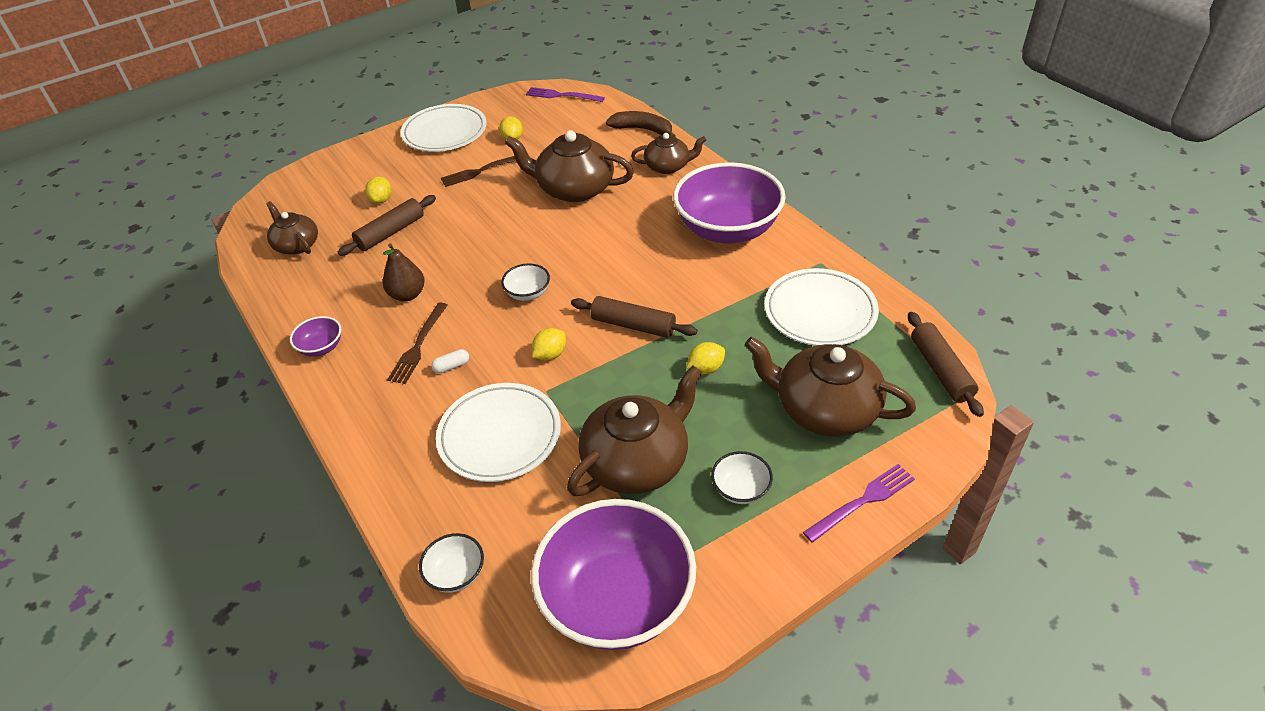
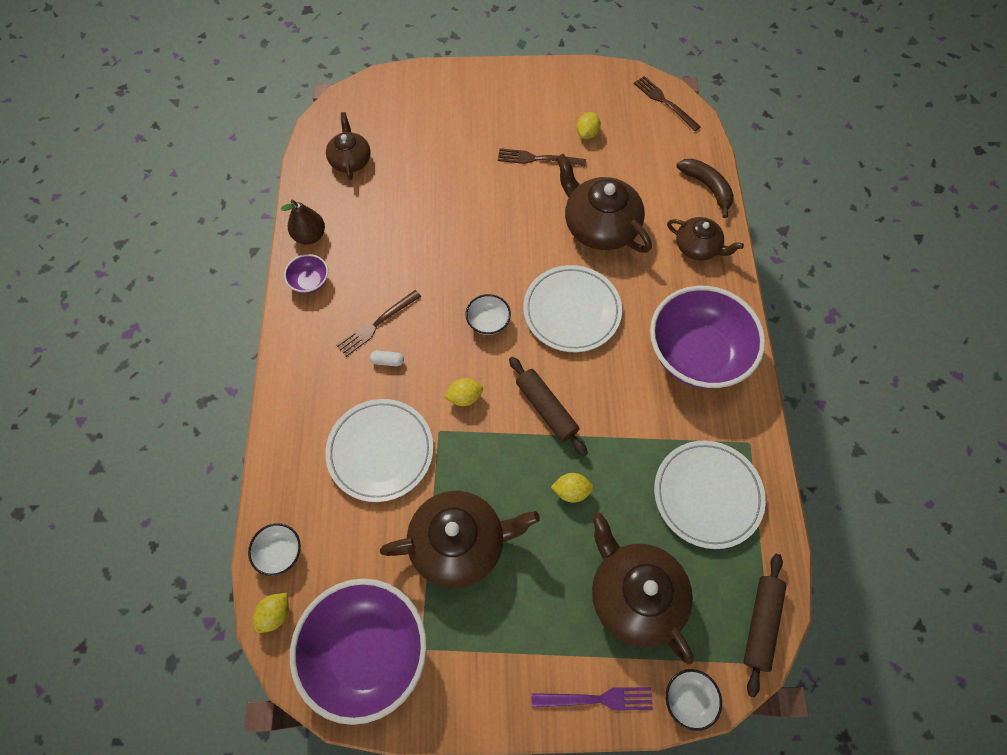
camera: 30 degrees right, 20 degrees up
brown rolling pin [338,195,436,256] -> none
yellow lemon [365,177,391,204] -> yellow lemon moved to [253,593,289,633]
brown pear [383,243,425,301] -> brown pear moved to [281,199,325,245]
white plate [401,104,487,152] -> white plate moved to [523,265,622,352]
purple fork [526,87,605,102] -> brown fork [634,76,701,131]
white bowl [711,451,773,504] -> white bowl moved to [666,669,722,731]

